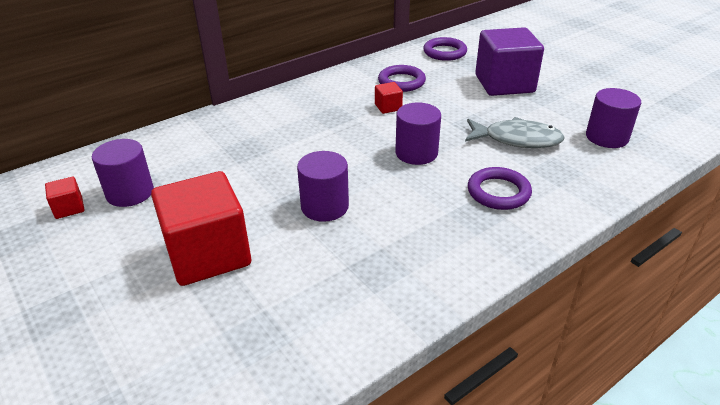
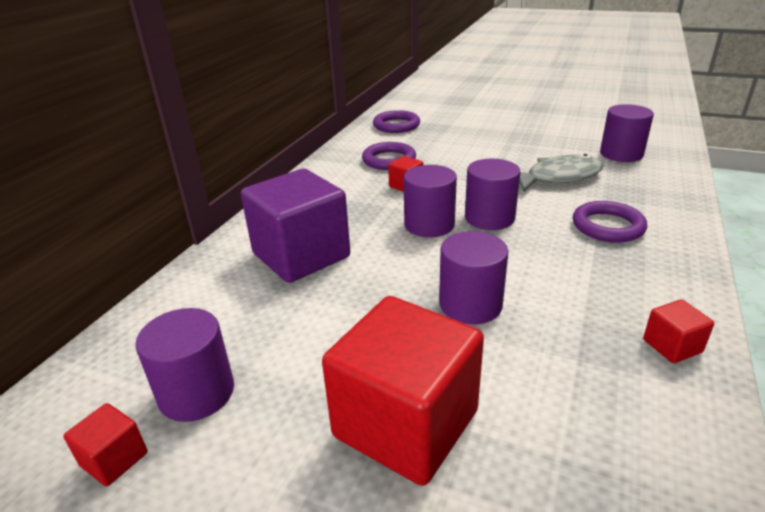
camera: 30 degrees left, 5 degrees down
purple cube [475,27,544,96] -> purple cube moved to [241,169,350,283]
none -> purple cylinder [403,165,457,237]
none -> red cube [643,299,714,363]

